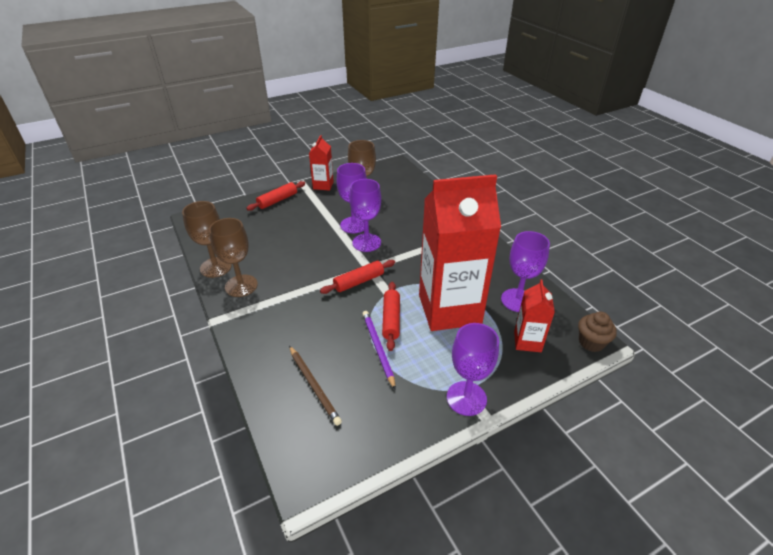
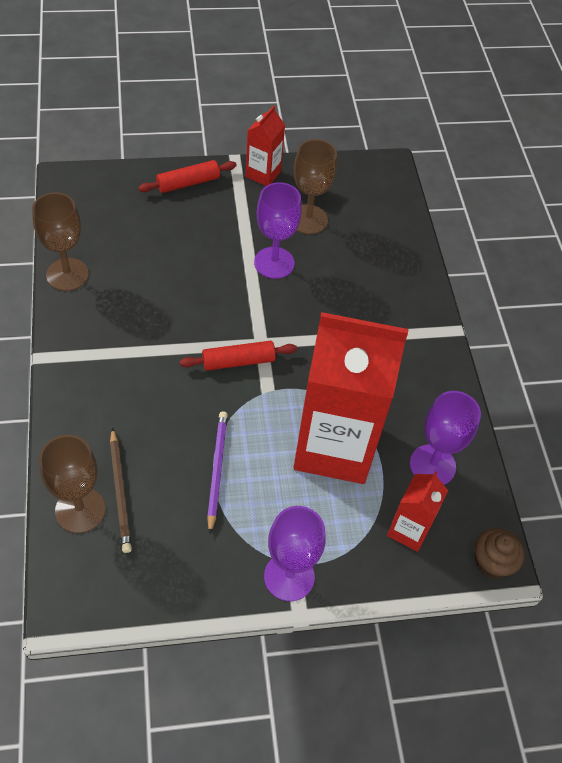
camera: 15 degrees right, 15 degrees up
brown goblet [209,218,258,297] -> brown goblet moved to [39,435,105,533]
purple goblet [349,179,381,252] -> none
red rolling pin [382,282,400,351] -> none

